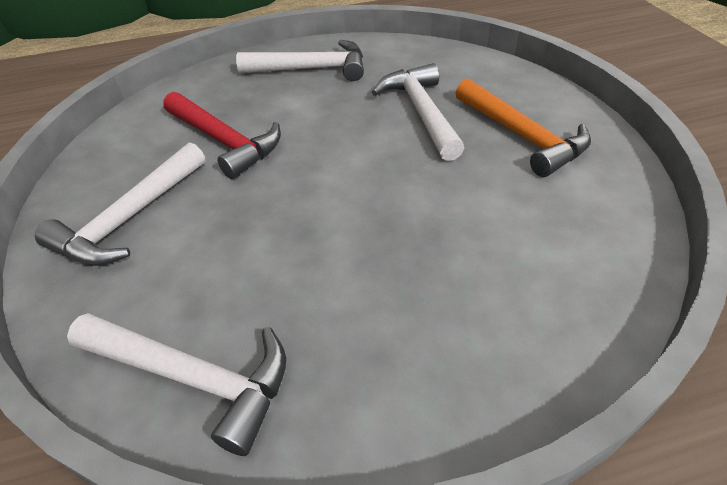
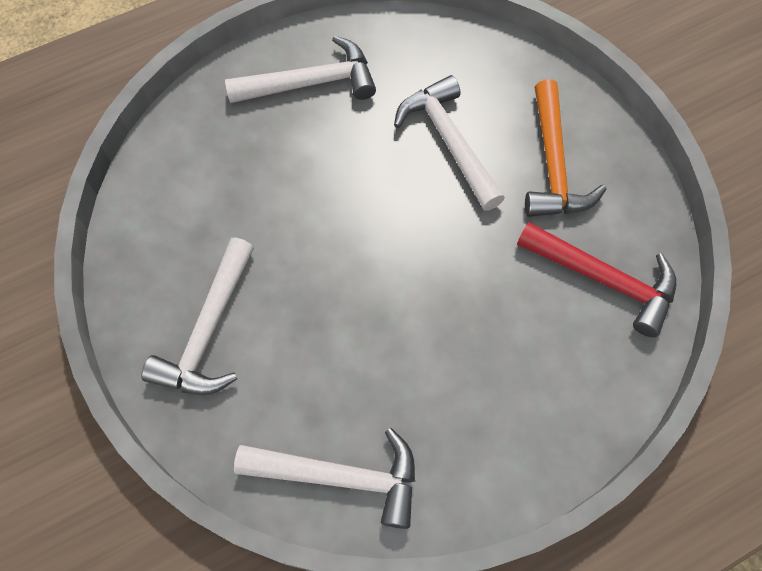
camera: 15 degrees left, 20 degrees up
red hammer [163,92,281,179] -> red hammer moved to [517,222,676,337]
orange hammer [455,79,591,177] -> orange hammer turned 45 degrees clockwise [525,80,606,217]

